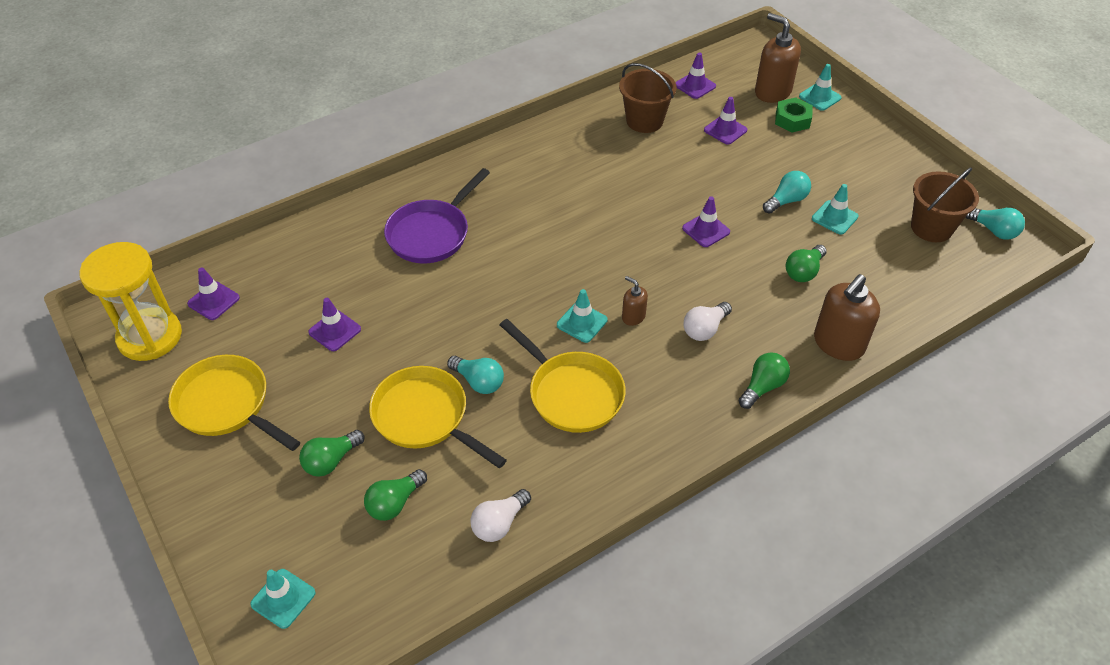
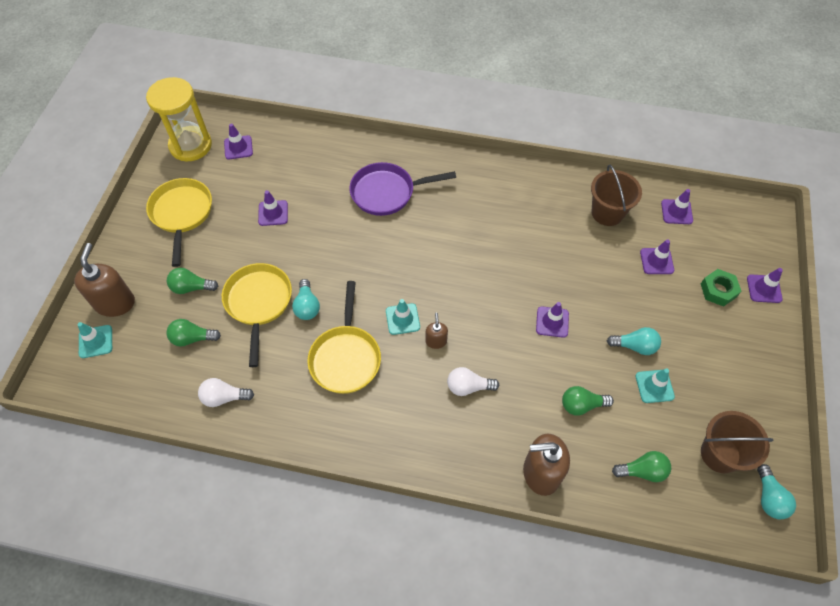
camera: 45 degrees right, 10 degrees up
green light bulb [738,352,790,409] -> green light bulb moved to [612,451,671,482]
brown soap dispenser [755,13,801,103] -> brown soap dispenser moved to [74,243,135,317]
turquoise traffic cone [799,64,842,111] -> purple traffic cone [747,268,783,303]

